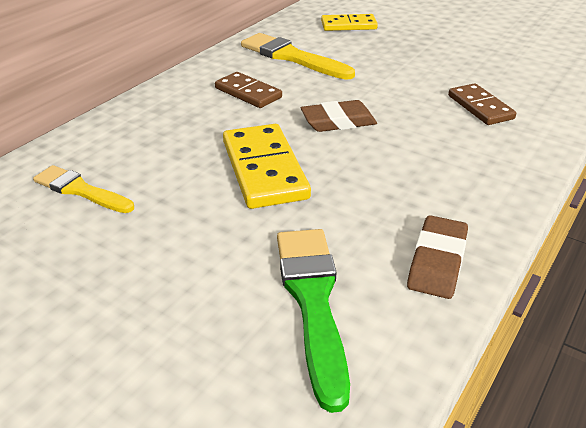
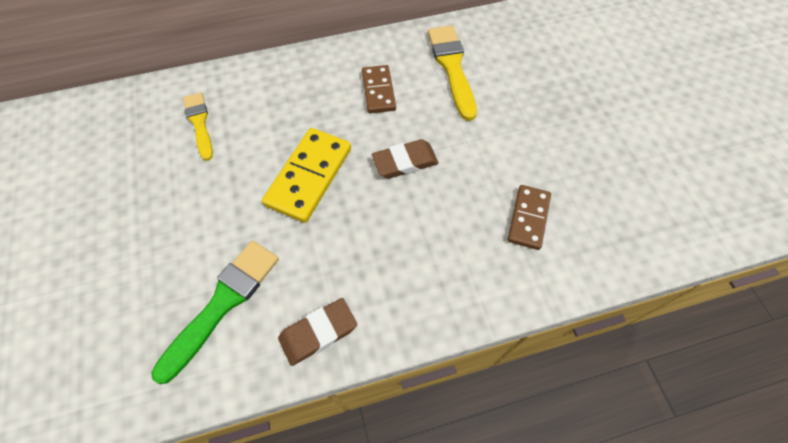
camera: 40 degrees right, 25 degrees up
brown eraser [300,100,377,132] -> brown eraser turned 45 degrees counterclockwise [372,139,439,179]
yellow domino [321,14,378,31] -> none

